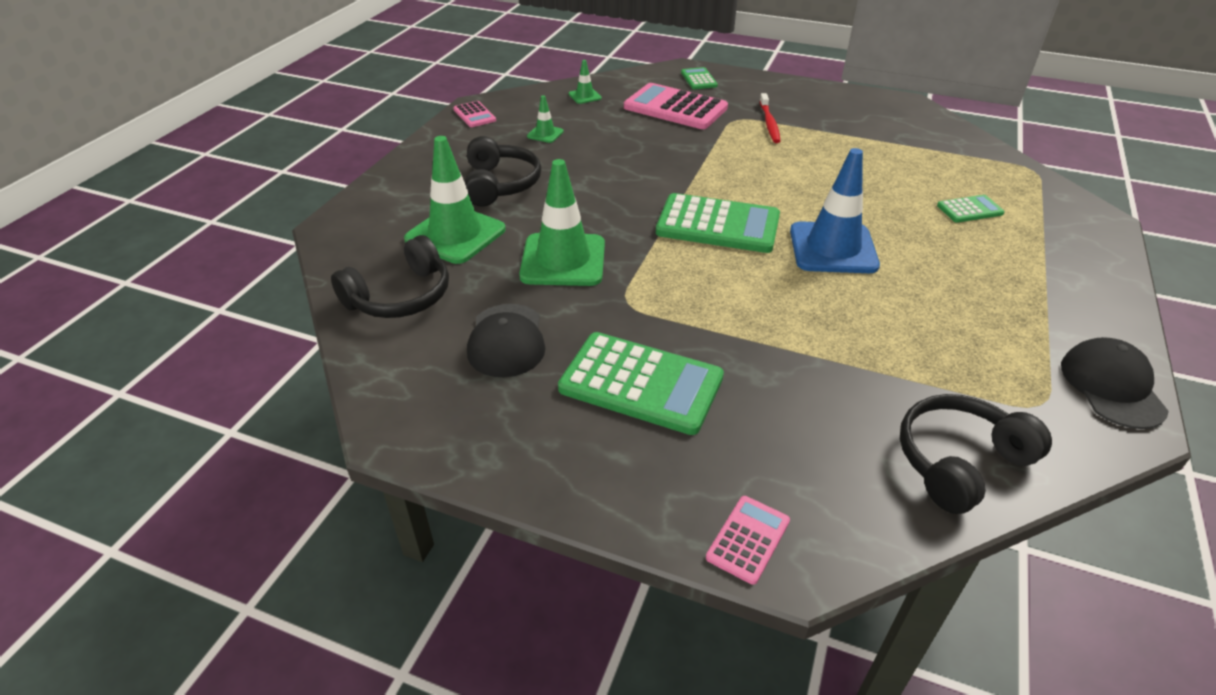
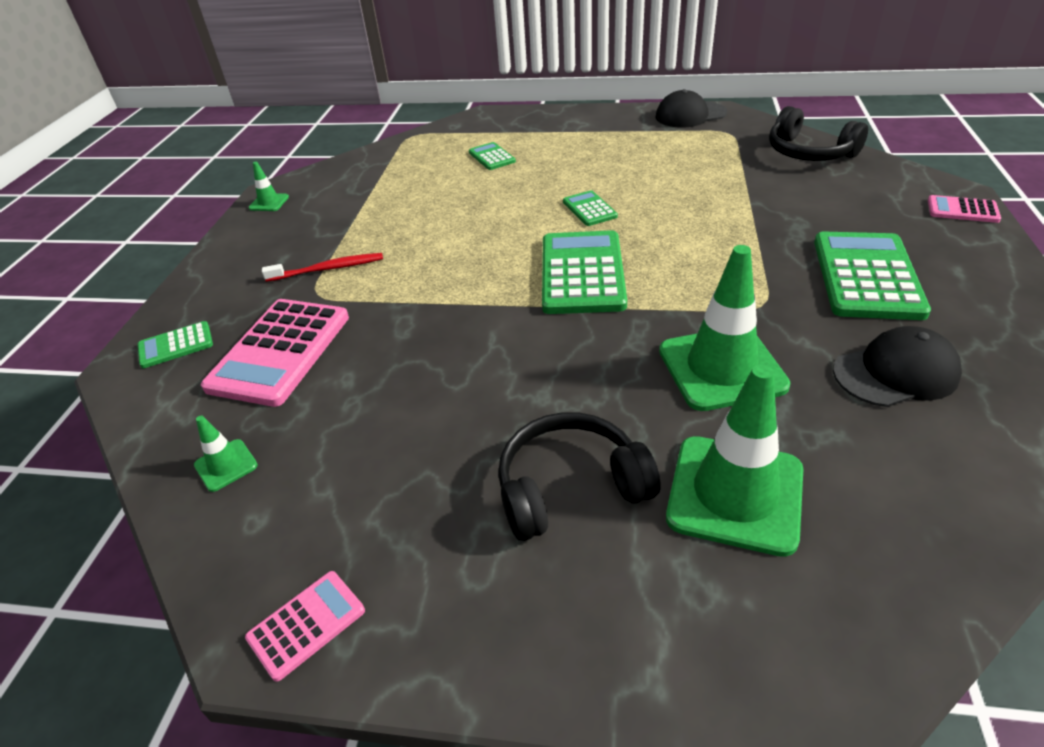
camera: 100 degrees left, 0 degrees up
black headphones [331,235,449,318] -> none
green traffic cone [527,95,564,143] -> green traffic cone moved to [249,162,289,211]
blue traffic cone [790,148,880,273] -> green calculator [563,190,618,226]

